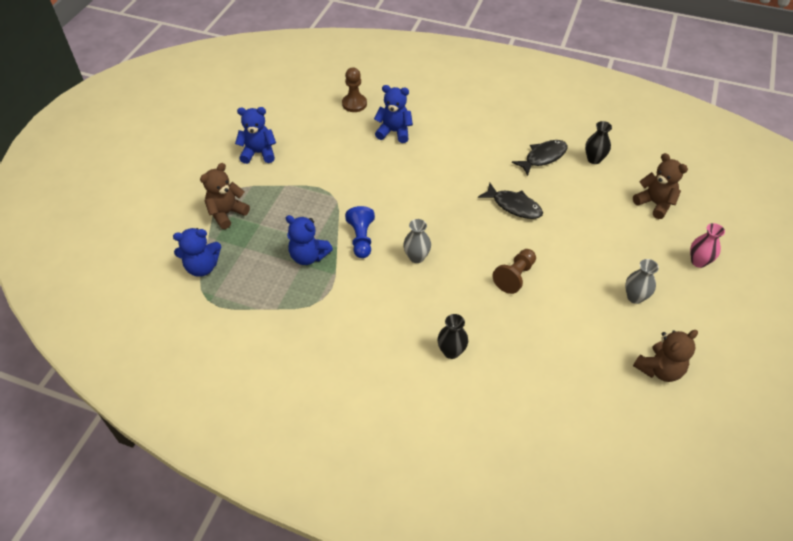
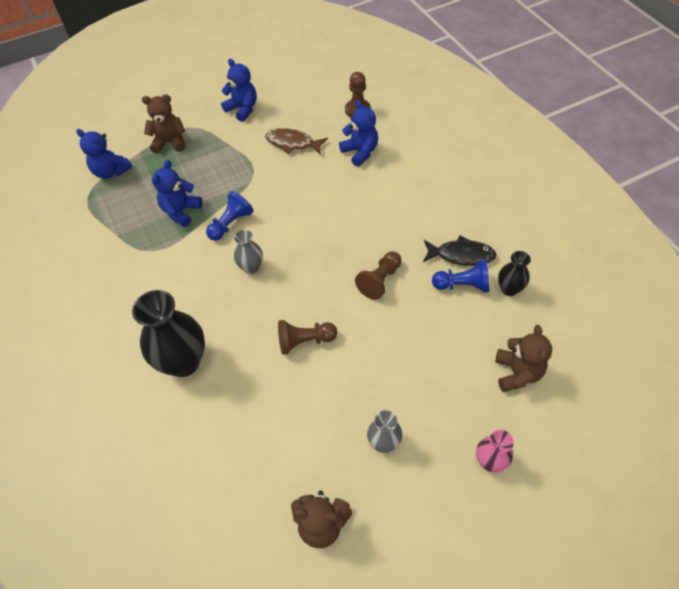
camera: 45 degrees right, 5 degrees up
blue teddy bear [286,215,333,265] -> blue teddy bear turned 45 degrees clockwise [152,160,203,227]
black vase [437,314,468,359] -> black vase [132,290,205,377], size x1.90
black fish [478,183,543,219] -> brown pawn [355,251,402,300]
none -> brown fish [265,128,328,155]
none -> blue pawn [432,260,489,292]

